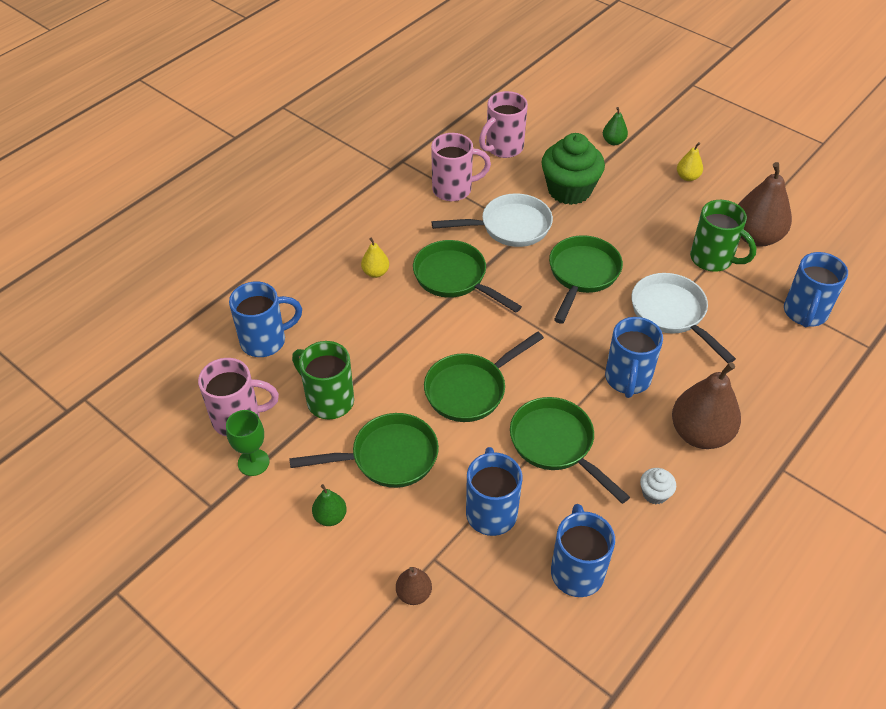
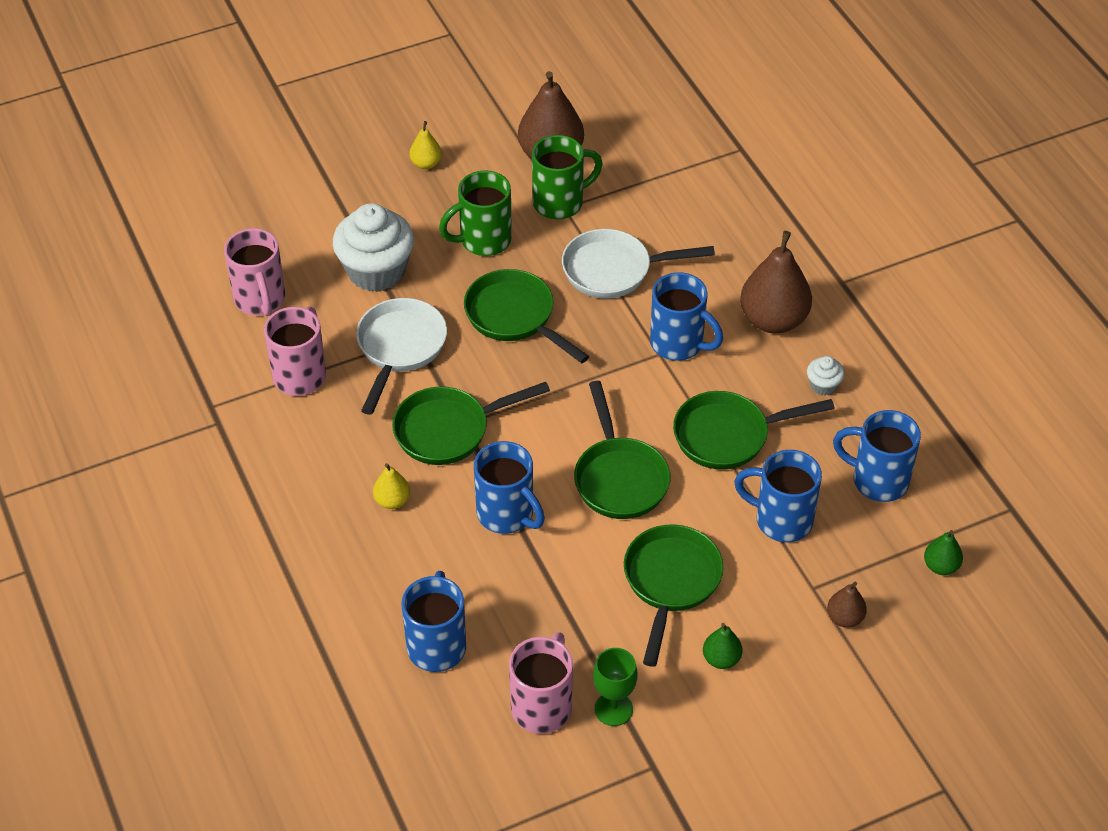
camera: 65 degrees left, 0 degrees up
green mug [292,341,354,420] -> green mug moved to [439,170,512,256]
green cupcake [541,133,605,205] -> white cupcake [333,203,414,292]
green pear [603,107,628,145] -> green pear moved to [924,530,963,575]
blue mug [784,252,848,327] -> blue mug moved to [474,441,545,534]

